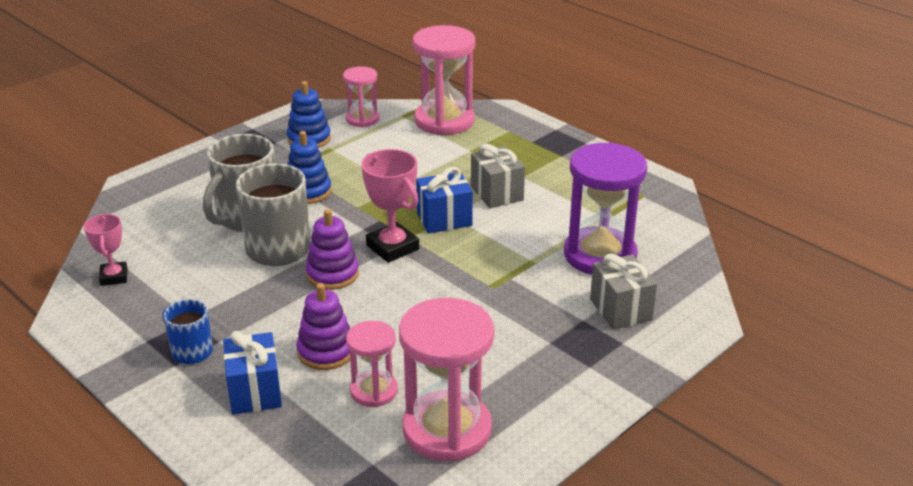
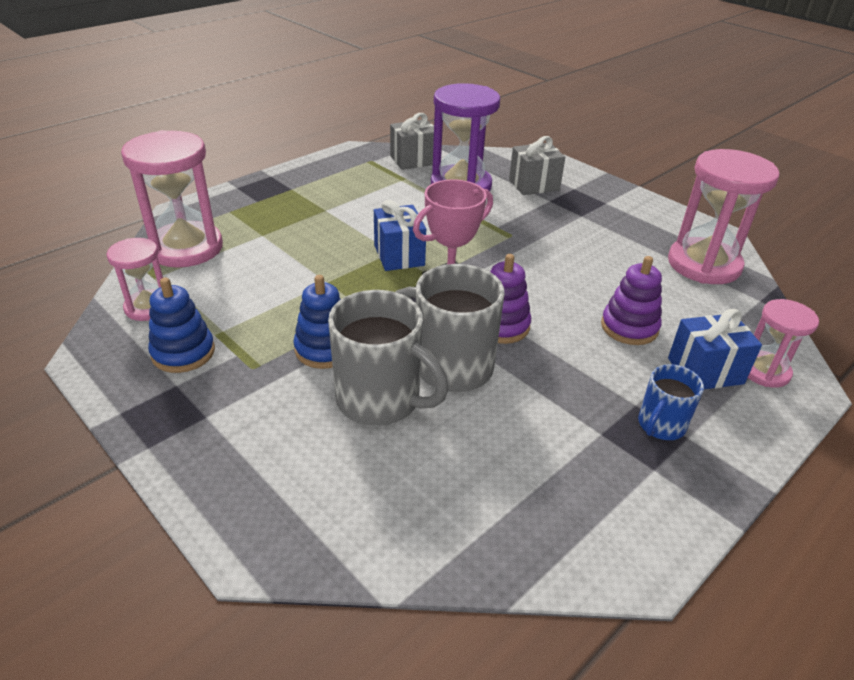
camera: 90 degrees left, 5 degrees up
pink trophy [84,214,128,286] -> none
pink hourglass [346,321,398,407] -> pink hourglass moved to [748,299,819,388]
grey gift [471,144,525,208] -> grey gift moved to [390,113,434,170]

